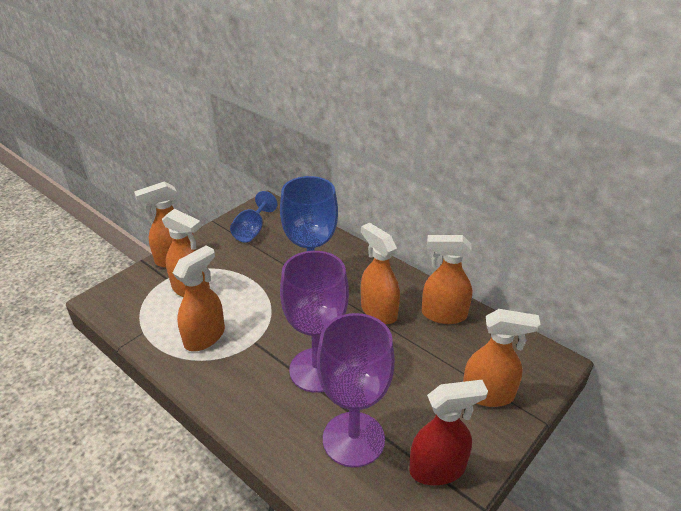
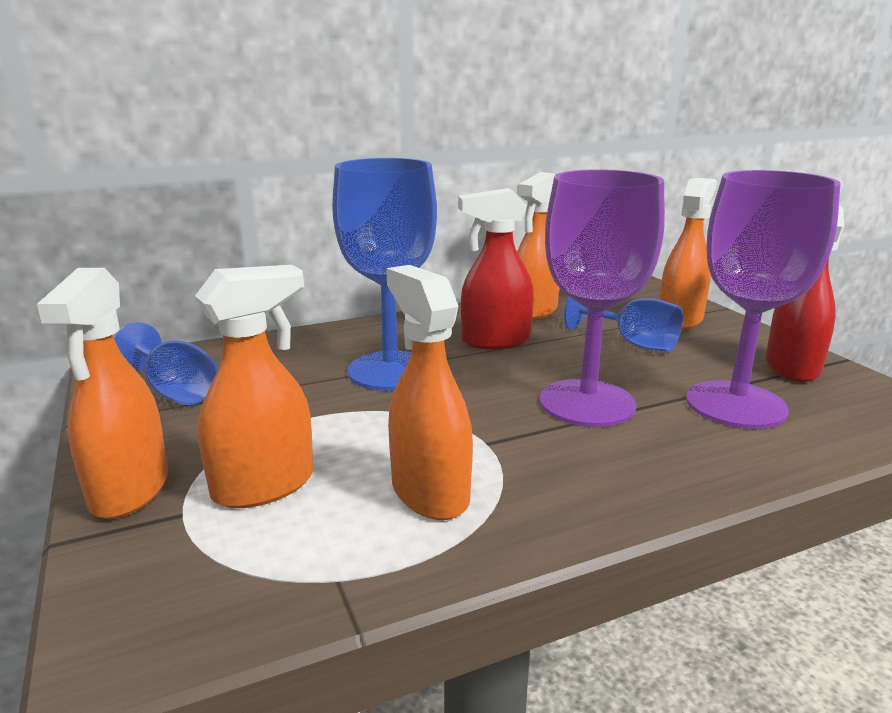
camera: 65 degrees left, 15 degrees down
orange spray bottle [361,223,400,324] -> red spray bottle [458,188,534,349]
none -> blue goblet [564,297,683,352]

